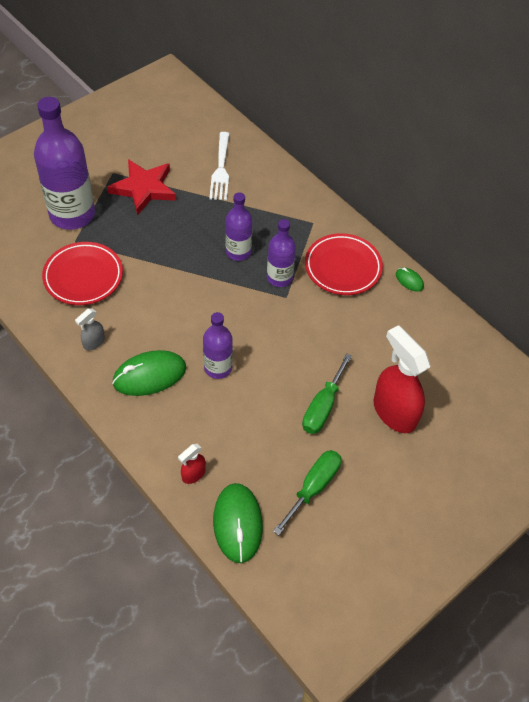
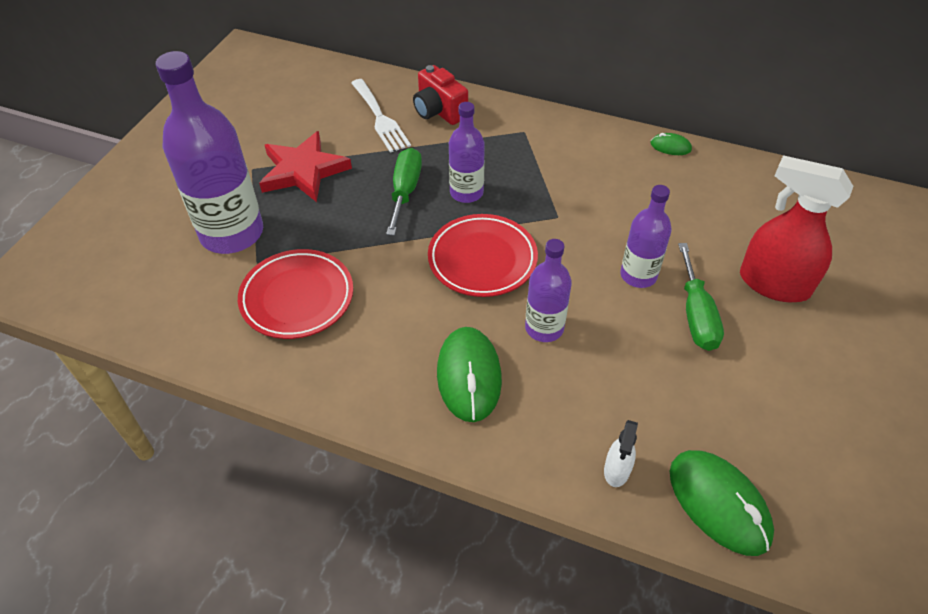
camera: 25 degrees left, 5 degrees down
grey spray bottle [75,309,105,350] -> none
green mouse [112,350,186,396] -> green mouse turned 45 degrees counterclockwise [437,327,502,422]
red spray bottle [178,444,206,484] -> white spray bottle [604,420,638,487]
purple bottle [267,219,296,287] -> purple bottle moved to [620,185,672,288]
green screwdriver [273,450,341,535] -> green screwdriver moved to [386,148,422,236]
red plate [305,233,383,295] -> red plate moved to [428,214,538,297]
none -> red camera [413,65,468,125]

